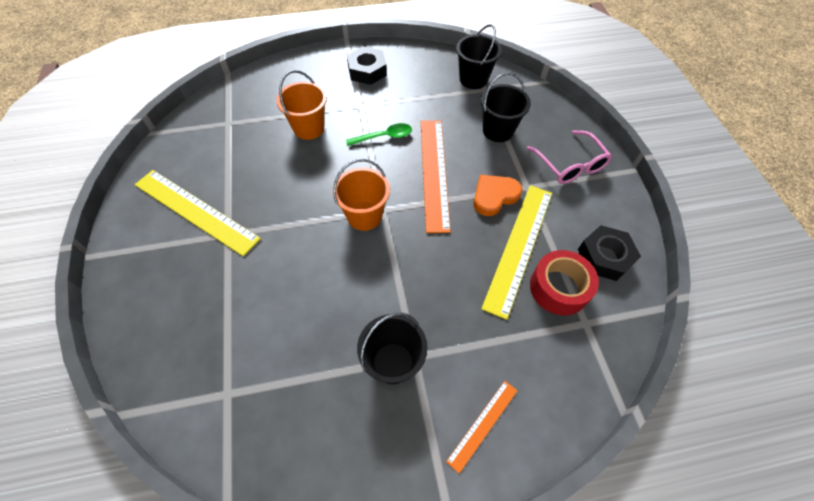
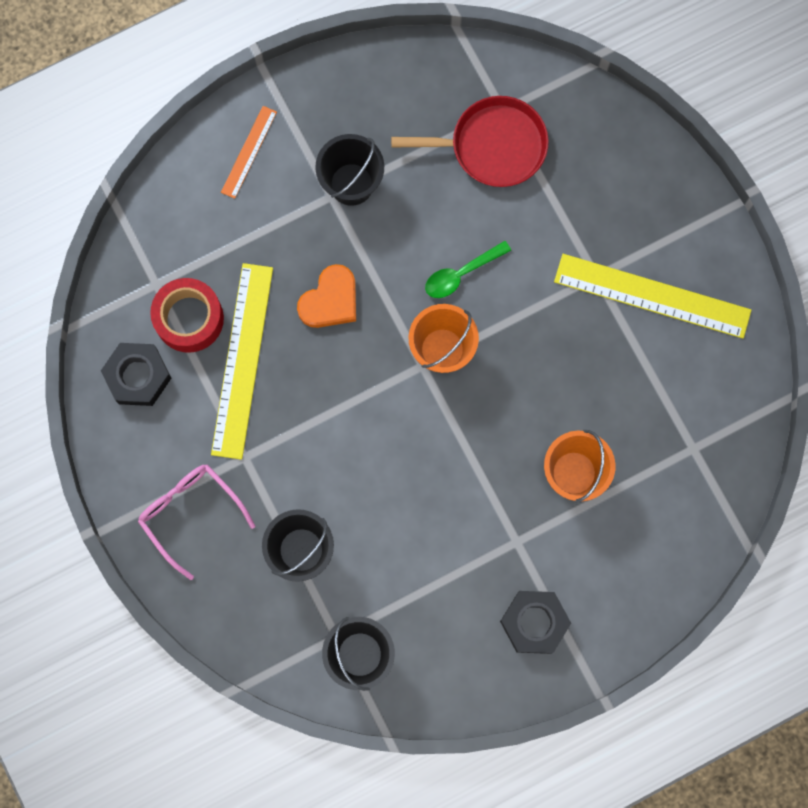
camera: 165 degrees right, 20 degrees up
green spoon [346,123,412,146] -> green spoon moved to [425,241,511,298]
orange ruler [421,120,451,233] -> none
orange heart [473,175,522,216] -> orange heart moved to [297,264,356,328]
none -> red pan [391,96,549,187]

